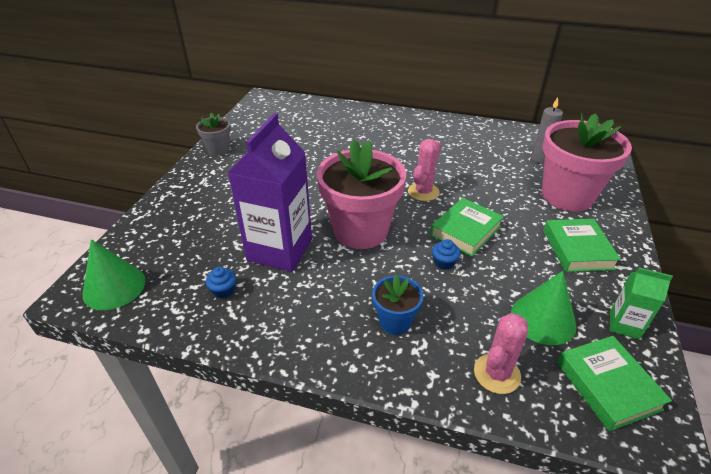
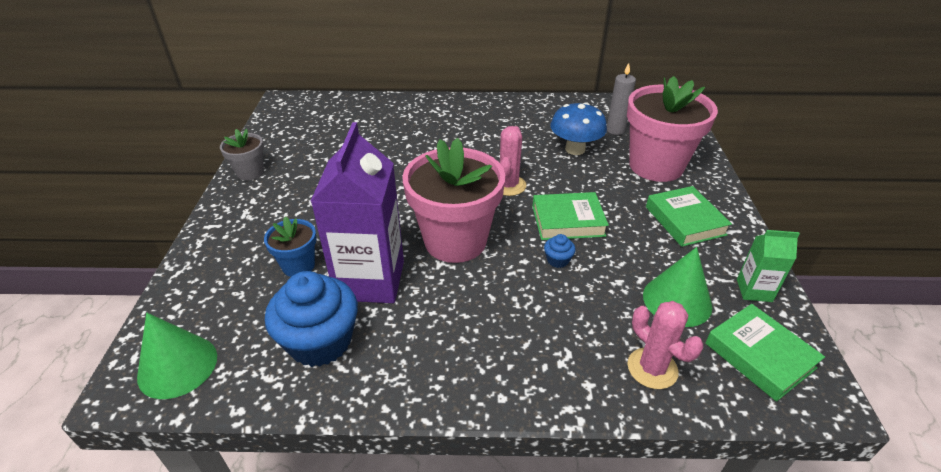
camera: 15 degrees left, 0 degrees up
blue cupcake [206,267,236,298] -> blue cupcake [265,271,358,367], size x2.43
blue flower pot [372,275,423,335] -> blue flower pot moved to [264,216,317,277]
green book [430,198,504,257] -> green book turned 60 degrees clockwise [532,192,609,240]
pink cactus [474,313,528,394] -> pink cactus turned 60 degrees counterclockwise [627,301,703,389]
none -> blue mushroom [550,102,607,155]

